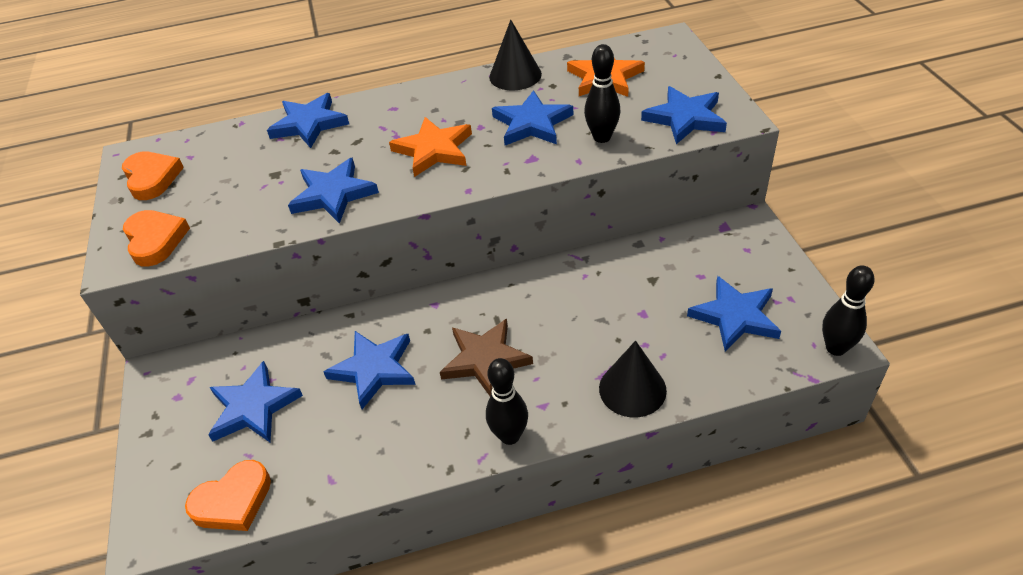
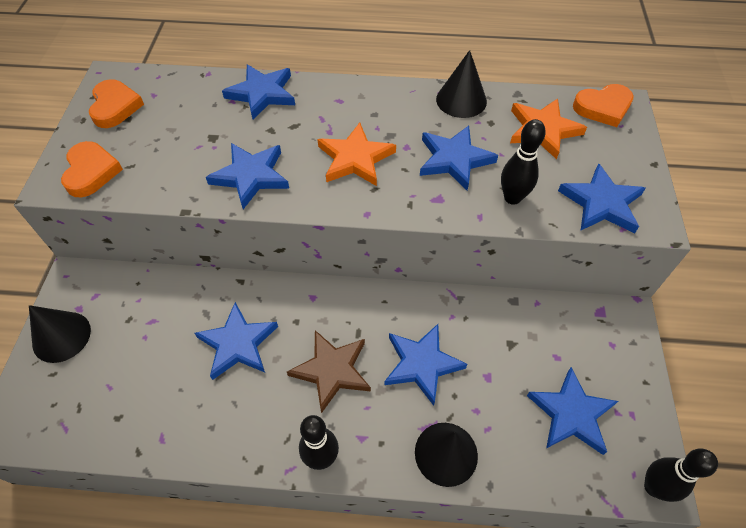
camera: 15 degrees right, 10 degrees up
orange heart [185,460,271,531] -> orange heart moved to [573,84,634,127]
blue star [208,361,303,443] -> blue star moved to [384,324,467,406]
none -> black cone [29,305,91,363]

